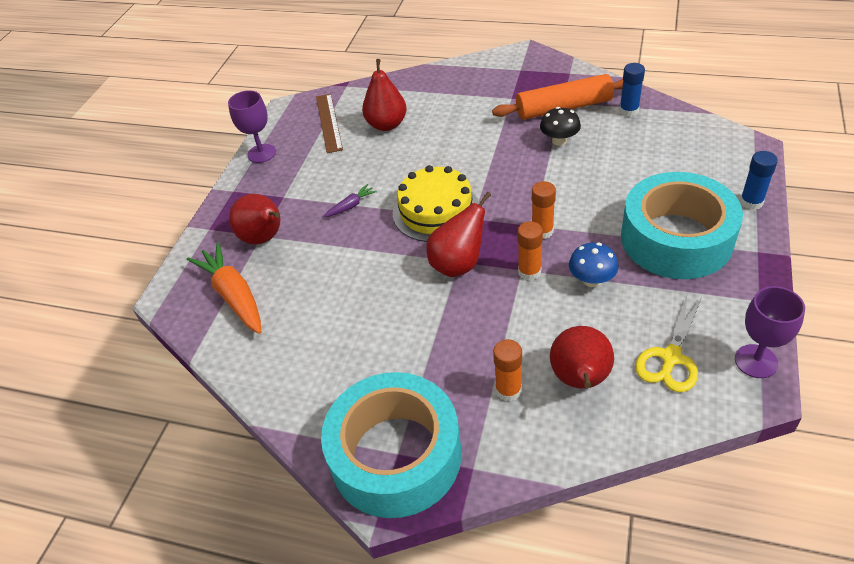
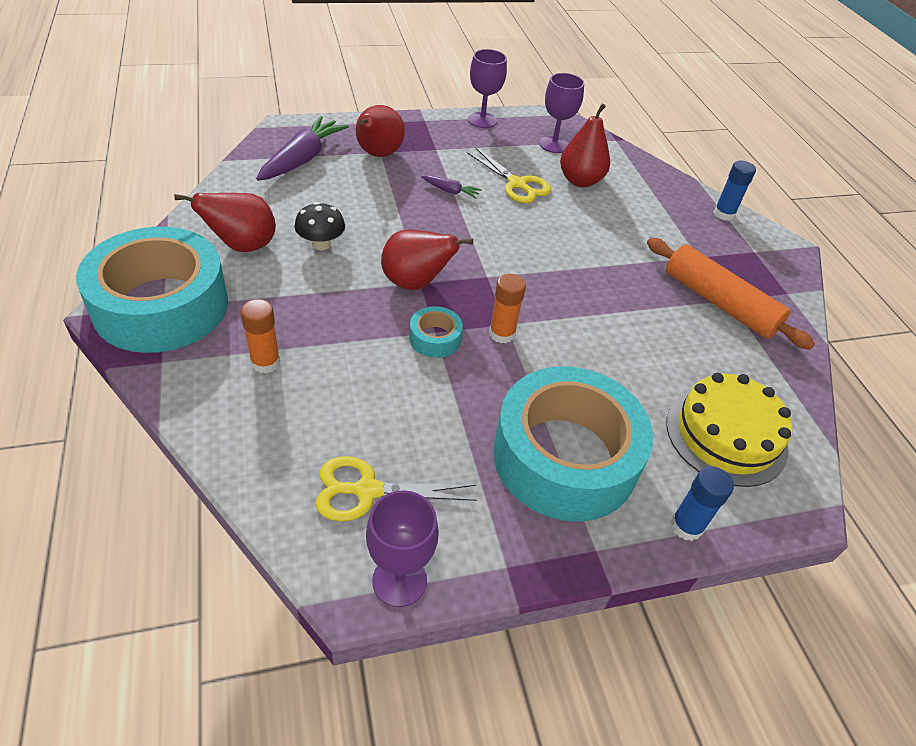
camera: 50 degrees right, 0 degrees up
orange carrot [187,242,261,334] -> purple carrot [256,116,349,181]
brown ruler [316,94,343,153] -> purple goblet [539,73,584,153]
yellow cake [393,165,479,242] -> yellow cake moved to [666,373,793,487]
orange glue stick [517,221,543,281] -> turquoise tape [409,306,463,358]
black mushroom [540,107,581,146] -> black mushroom moved to [295,202,345,250]
red pear [550,326,614,389] -> red pear moved to [174,193,276,252]
blue mushroom [569,243,618,287] -> none
blue glue stick [619,63,645,117] -> blue glue stick moved to [714,160,756,221]
none -> yellow scissors [467,148,551,203]

